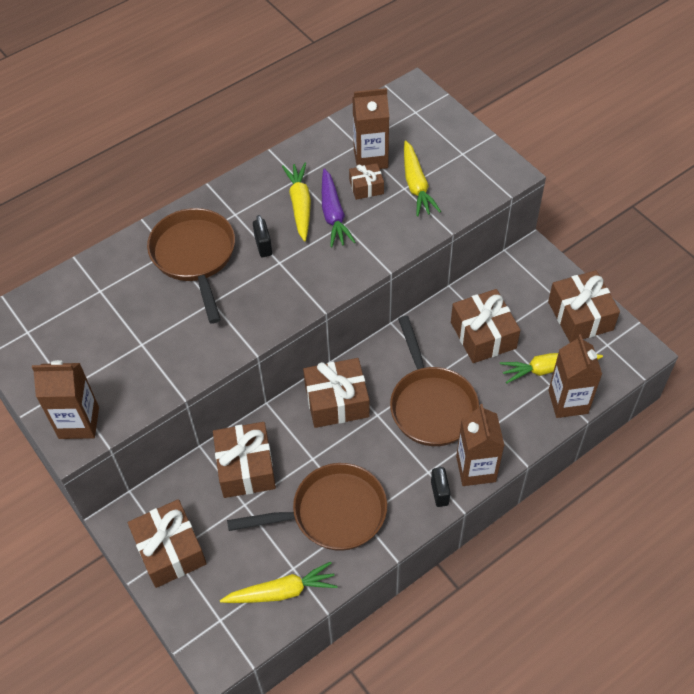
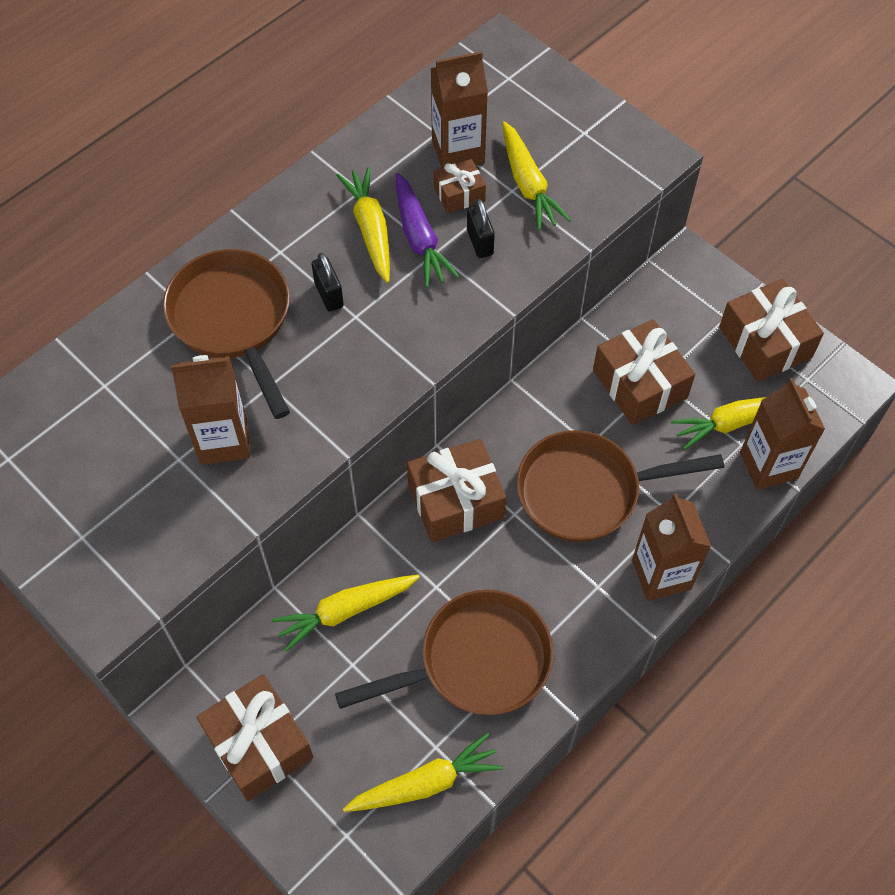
camera: 10 degrees left, 5 degrees up
brown carton [32,360,99,439] -> brown carton moved to [171,355,250,465]
brown gift [213,422,276,498] -> yellow carrot [272,575,420,652]
brown pan [390,316,479,446] -> brown pan turned 105 degrees clockwise [516,430,724,542]
black padlock [431,466,450,507] -> black padlock moved to [467,199,495,258]

